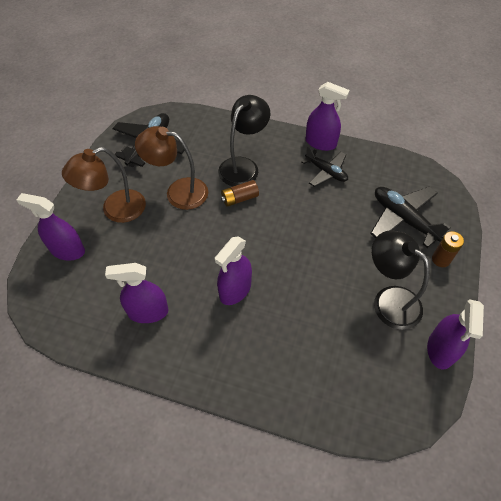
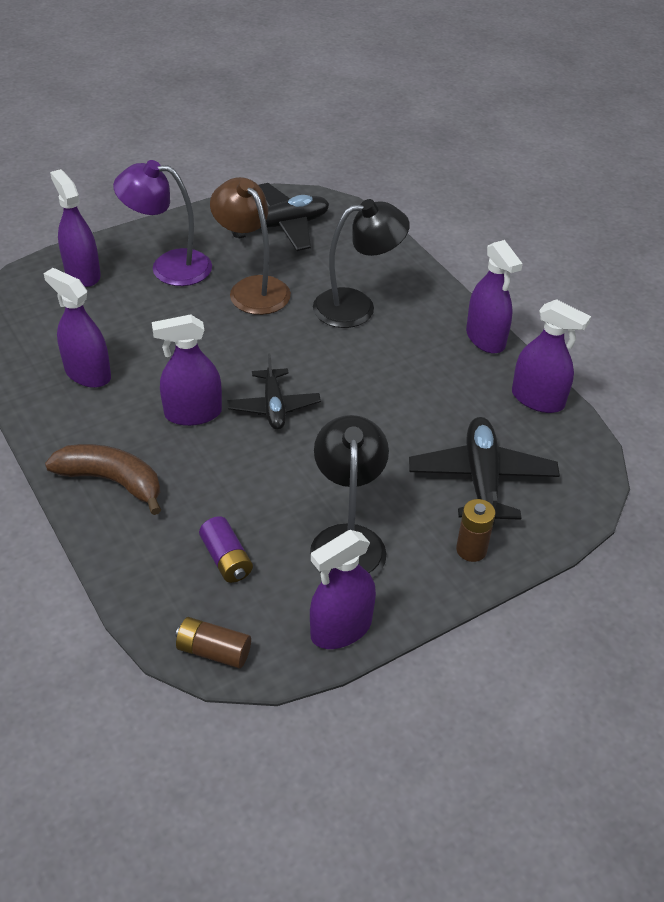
camera: 40 degrees right, 10 degrees down
brown lamp [62,147,146,223] -> purple lamp [113,160,212,286]
brown battery [221,180,259,207] -> brown battery moved to [175,617,251,668]
black plane [301,146,348,187] -> black plane moved to [227,353,321,430]
none -> brown banana [45,444,161,515]
none -> purple battery [199,516,253,583]
none -> purple spray bottle [512,299,591,413]

